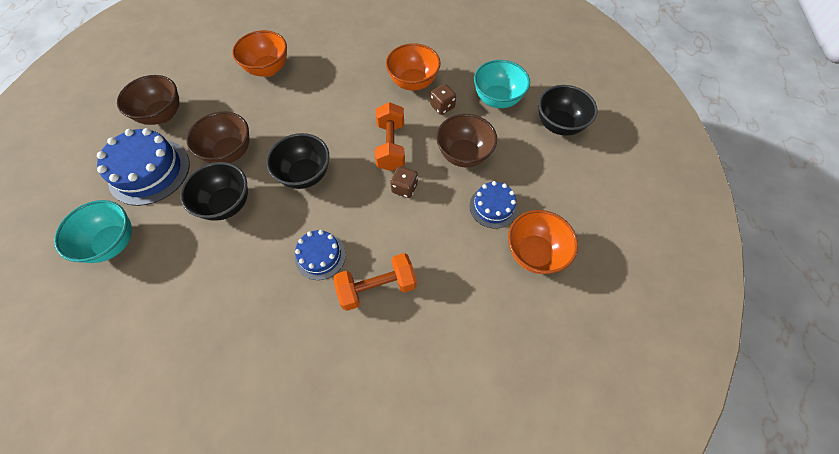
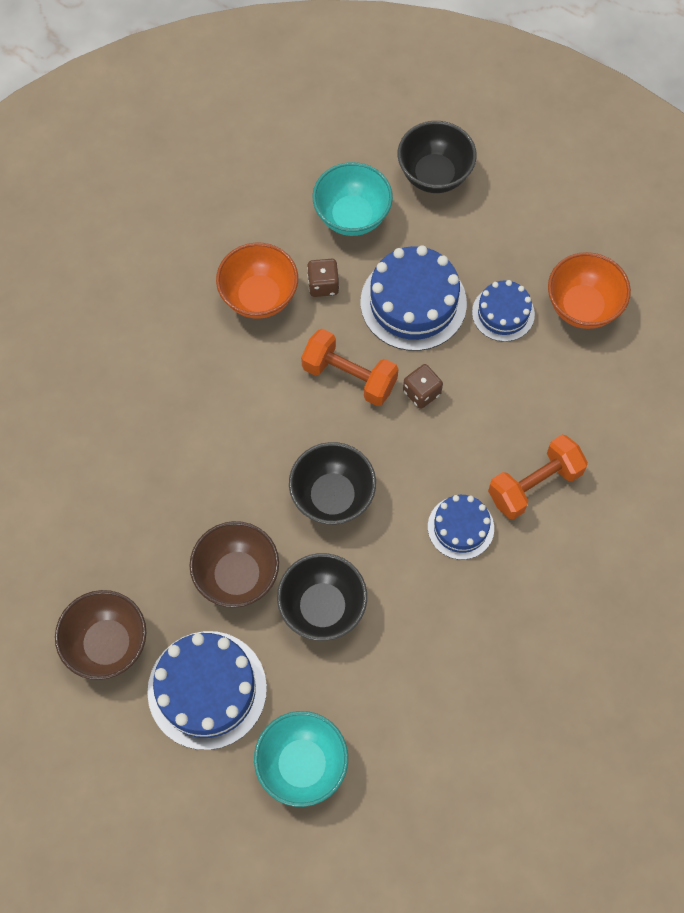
camera: 60 degrees left, 5 degrees up
orange bowl [232,30,287,77] -> none
orange dumbbell [333,253,417,311] -> orange dumbbell turned 45 degrees clockwise [488,435,588,520]
brown bowl [436,114,497,168] -> blue cake [361,245,467,351]

